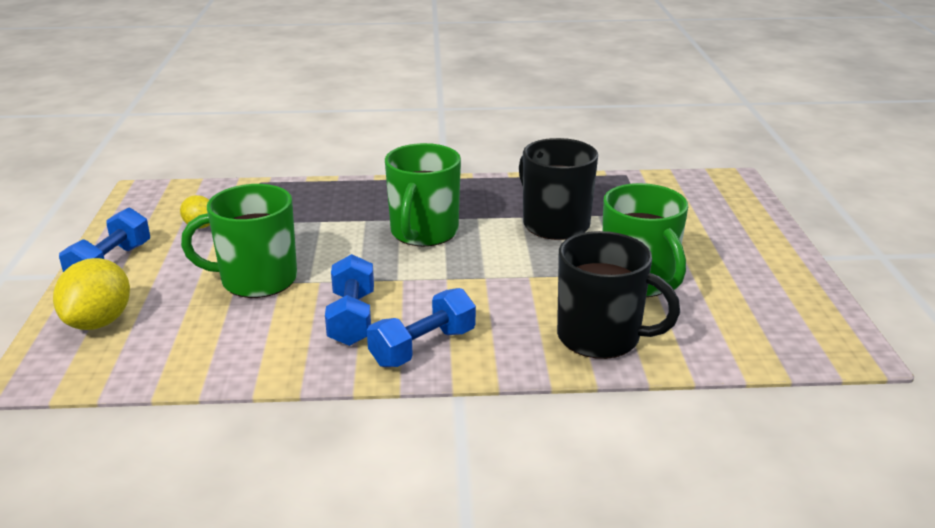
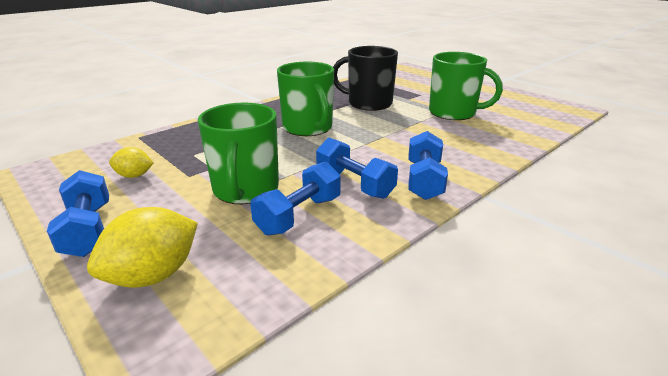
camera: 40 degrees left, 0 degrees up
yellow lemon [53,258,130,330] -> yellow lemon turned 75 degrees clockwise [87,207,198,288]
green mug [181,184,297,298] -> green mug turned 45 degrees counterclockwise [198,103,279,204]
black mug [557,231,680,359] -> none
none -> blue dumbbell [250,161,341,236]

